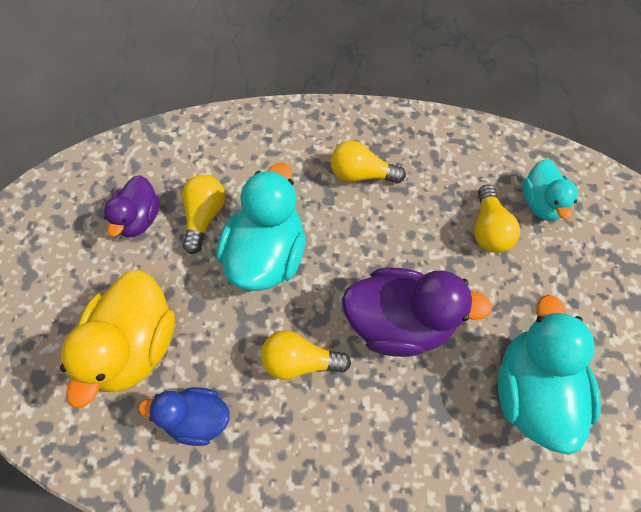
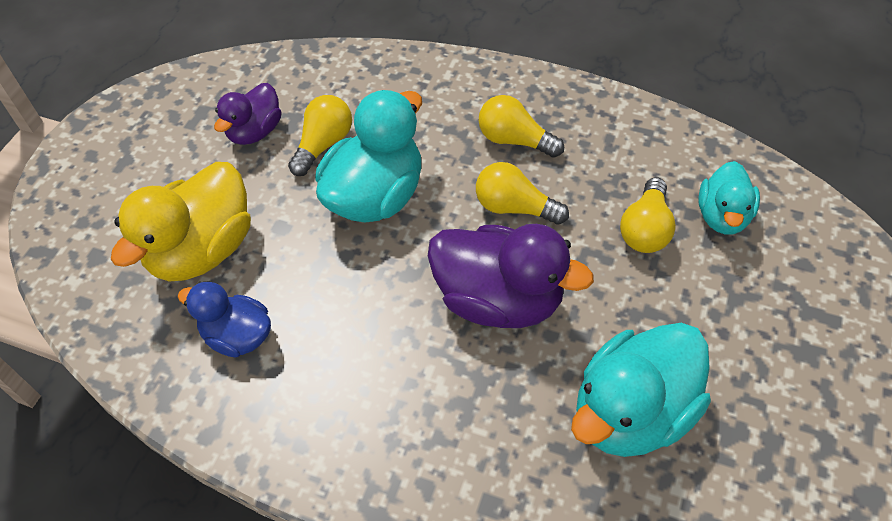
camera: 20 degrees right, 10 degrees down
yellow light bulb [261,331,351,380] -> yellow light bulb moved to [476,162,569,224]
turquoise duck [498,295,601,455] -> turquoise duck turned 150 degrees counterclockwise [571,323,711,457]

